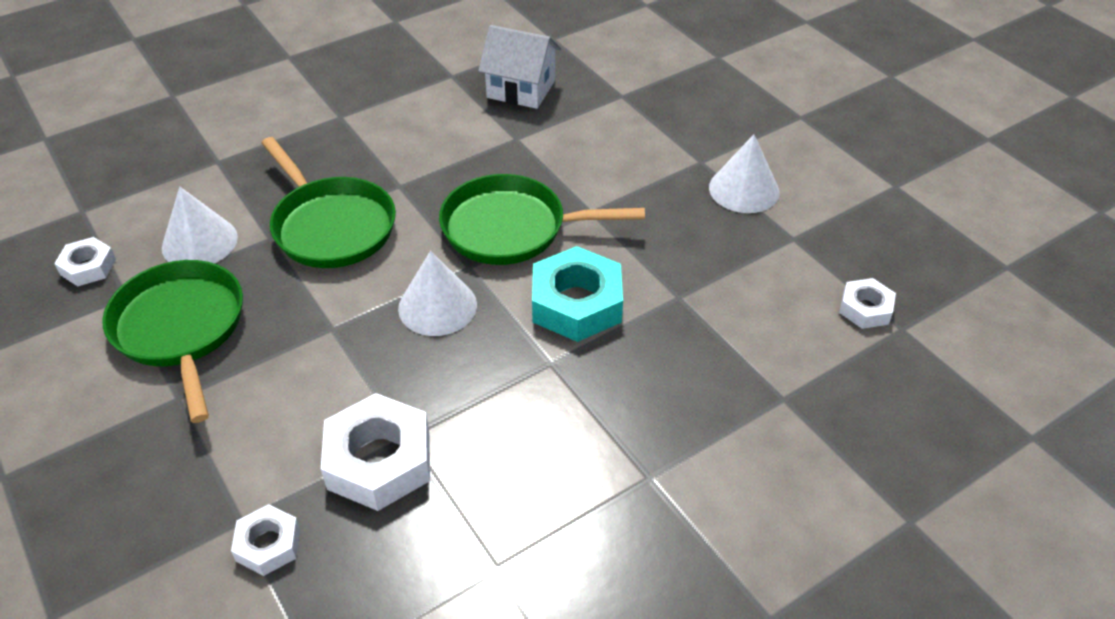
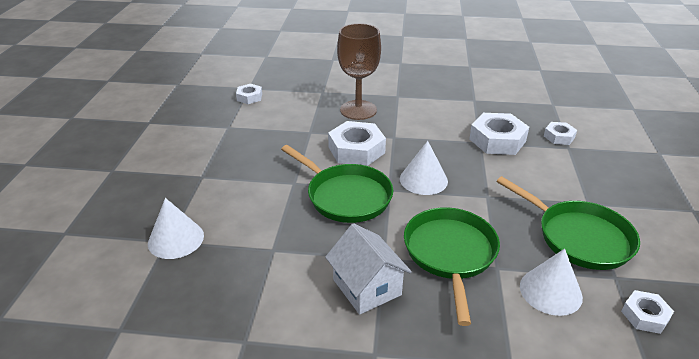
camera: 140 degrees left, 10 degrees down
green pan [102,260,243,423] -> green pan turned 60 degrees counterclockwise [497,176,640,270]
white house [478,25,561,109] -> white house moved to [325,223,412,315]
turquoise nut [532,246,623,342] -> white nut [328,121,386,166]
white cone [709,134,779,213] -> white cone moved to [148,198,204,259]
none -> brown goblet [337,23,381,120]

